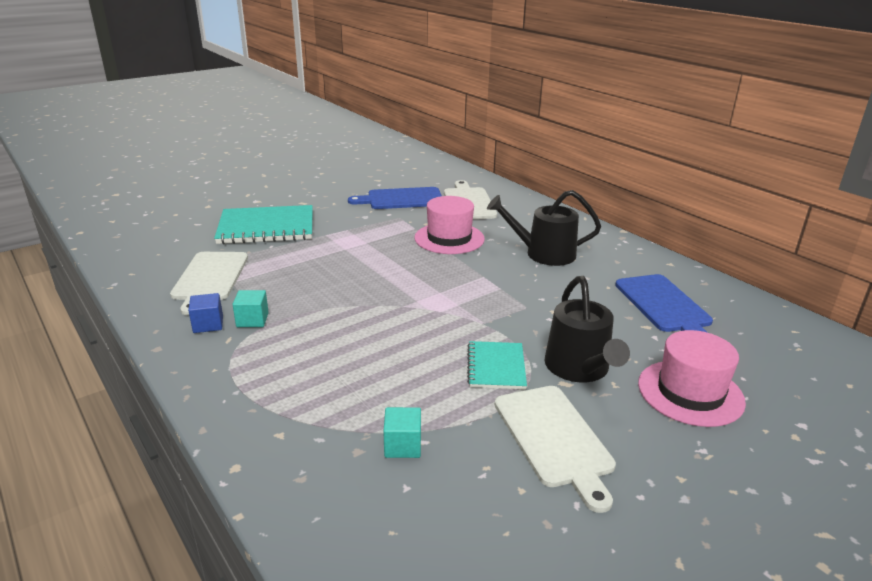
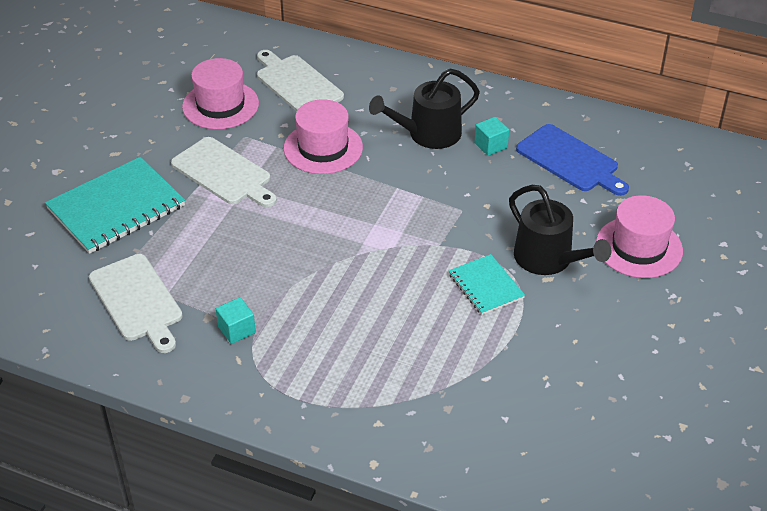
camera: 30 degrees left, 15 degrees up
blue cube [188,293,223,333] -> none
blue cutting board [348,187,442,209] -> pink hat [182,58,259,129]
turquoise cube [383,407,421,458] -> turquoise cube moved to [474,117,509,156]
white cutting board [495,386,616,513] -> white cutting board moved to [171,137,277,208]

